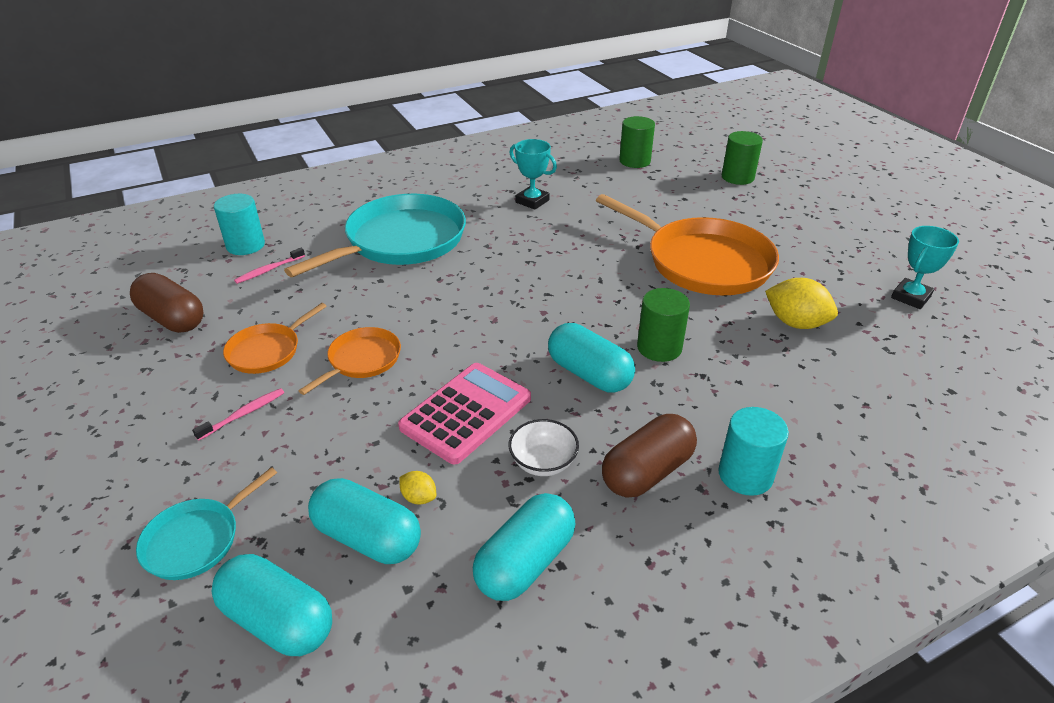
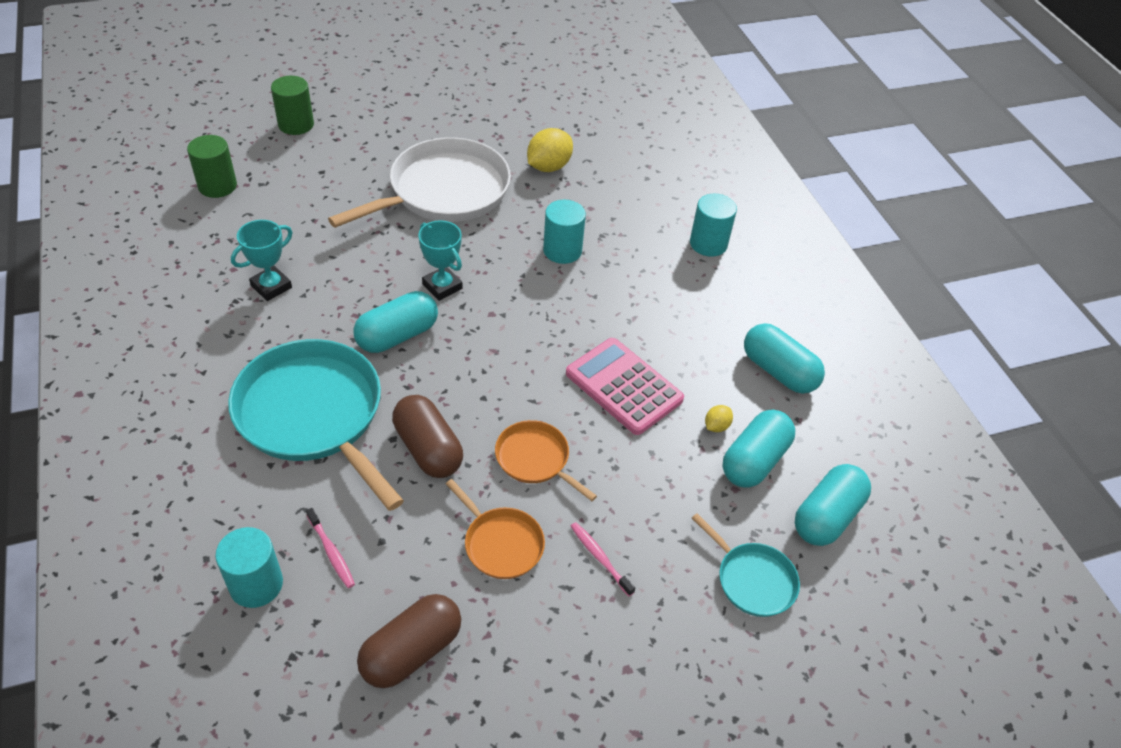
camera: 85 degrees left, 10 degrees up
white bowl [509,419,579,476] -> none
turquoise capsule [548,323,635,393] -> turquoise capsule moved to [353,291,438,353]
orange pan [596,194,779,295] -> white pan [328,137,511,228]
brown capsule [602,414,697,498] -> brown capsule moved to [392,395,463,478]
green cylinder [637,288,690,362] -> turquoise cylinder [543,200,586,264]
turquoise trophy [891,226,959,309] -> turquoise trophy moved to [418,220,463,301]

